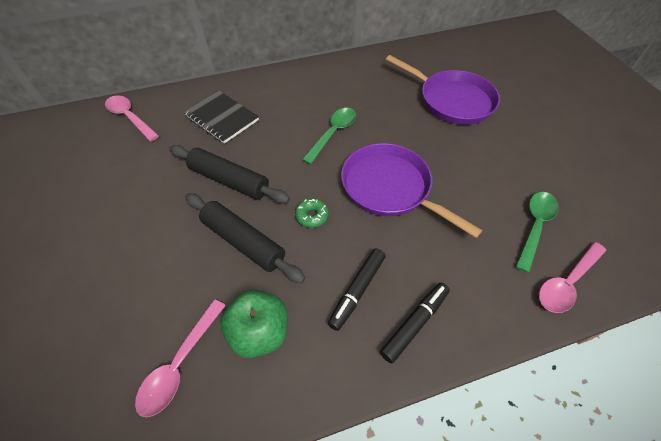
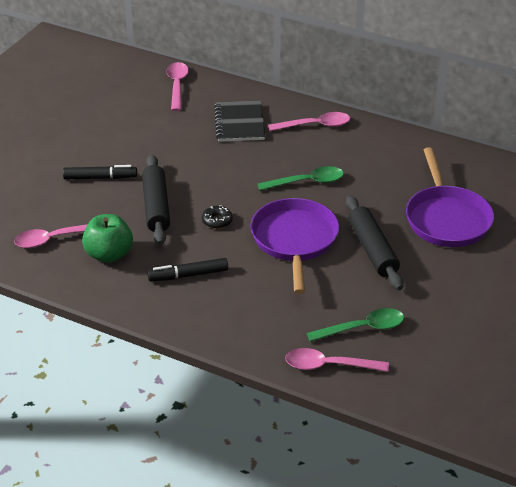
camera: 45 degrees right, 15 degrees down
black rolling pin [169,145,290,204] -> black rolling pin moved to [346,196,403,290]
green donut [295,198,329,228] -> black donut [202,205,233,229]
black marker [380,283,450,364] -> black marker moved to [63,165,137,179]
none -> pink spoon [268,112,350,131]

